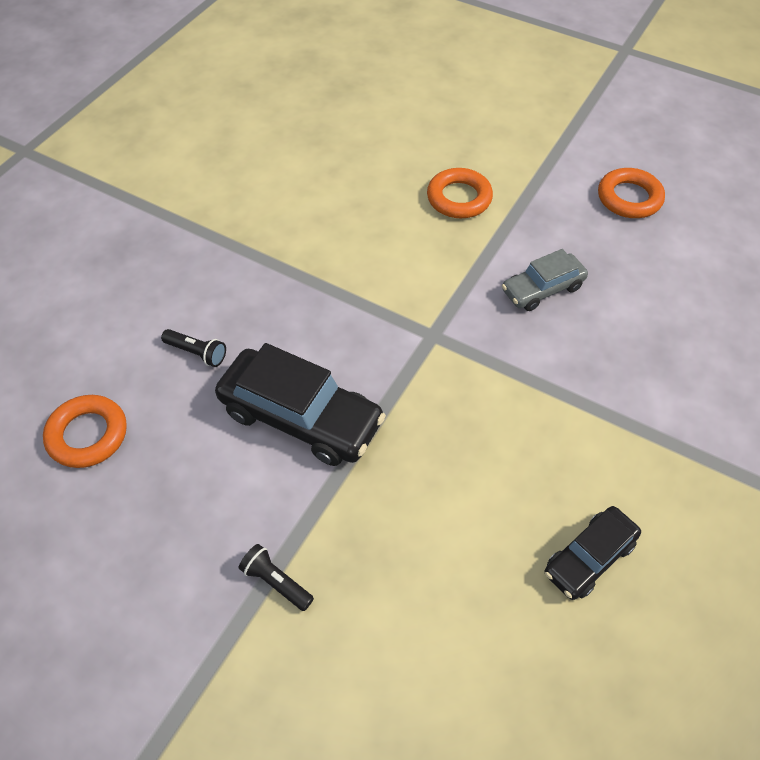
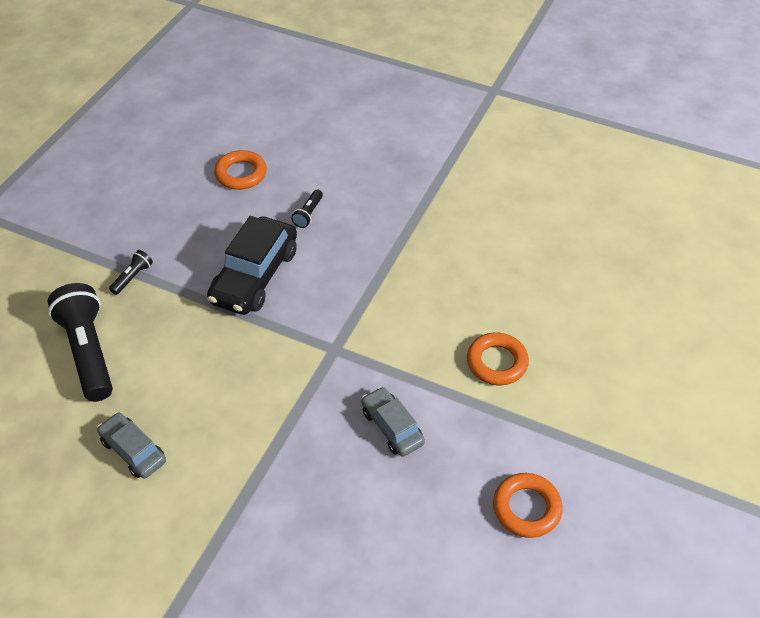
camera: 85 degrees right, 5 degrees down
black car [545,506,641,600] -> grey car [97,412,166,479]
none -> black flashlight [48,283,113,402]

